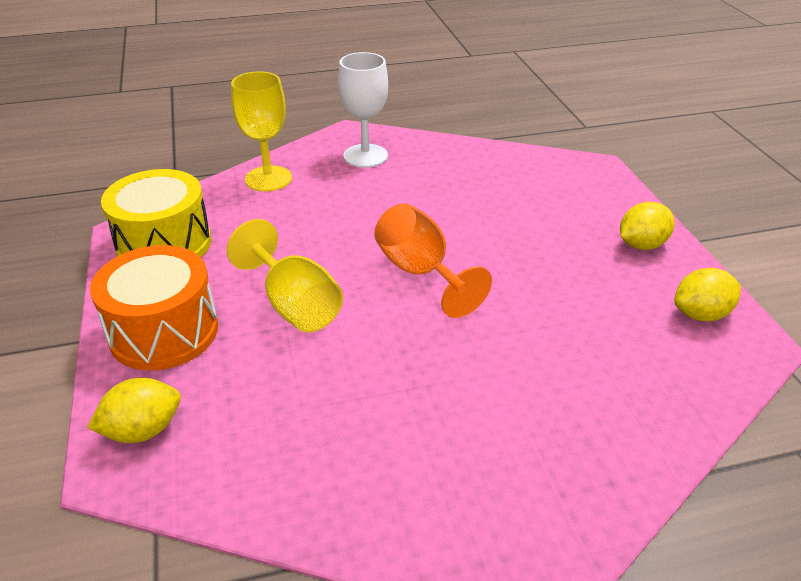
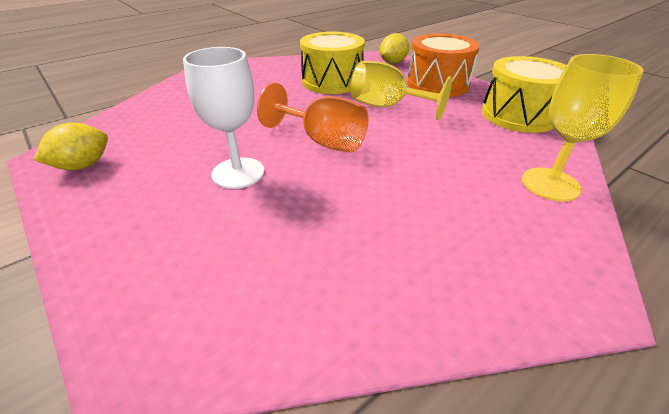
camera: 155 degrees right, 0 degrees up
white goblet [338,52,388,168] -> white goblet moved to [183,47,264,189]
yellow lemon [620,202,675,250] -> none
none -> yellow drum [300,32,365,94]

